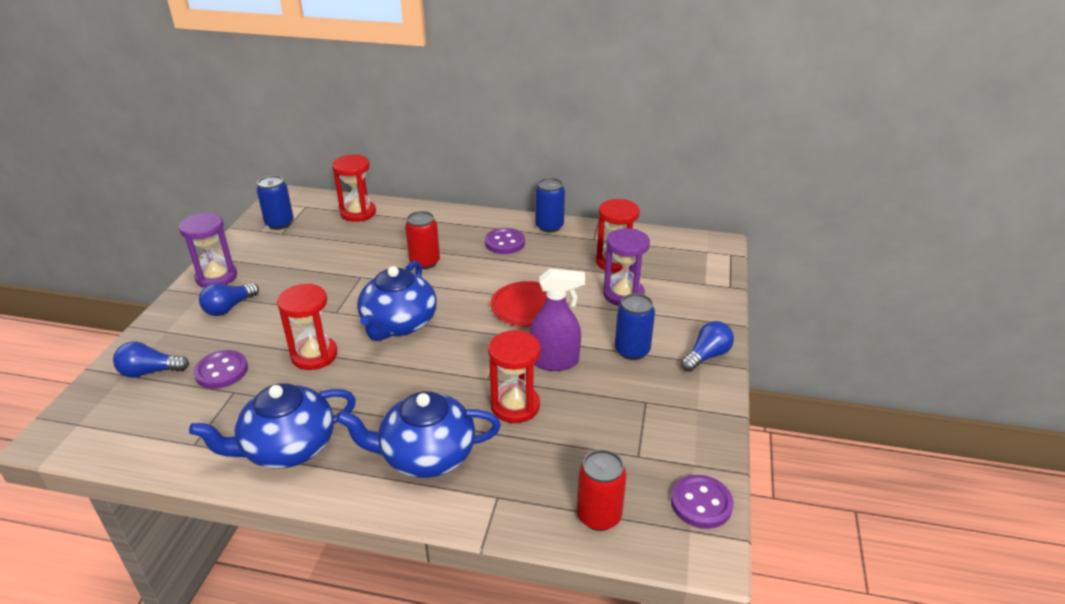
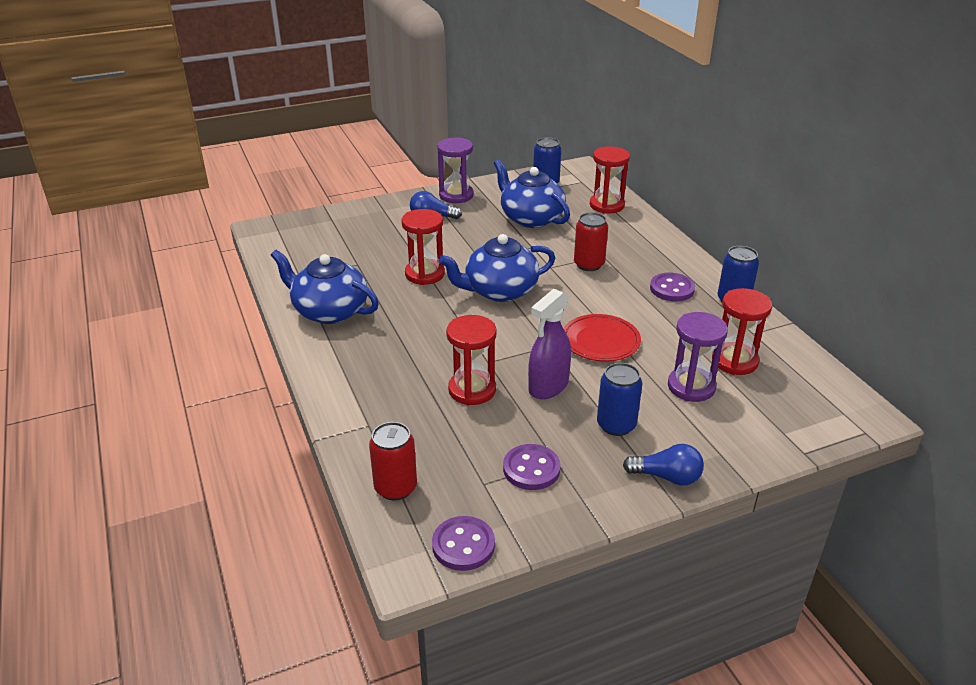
camera: 55 degrees right, 0 degrees up
blue light bulb [113,341,189,378] -> none
purple button [194,350,248,389] -> purple button moved to [503,444,561,490]
blue teapot [336,391,501,478] -> blue teapot moved to [494,159,570,228]
purple spray bottle [530,268,585,371] -> purple spray bottle turned 75 degrees clockwise [528,289,571,399]

